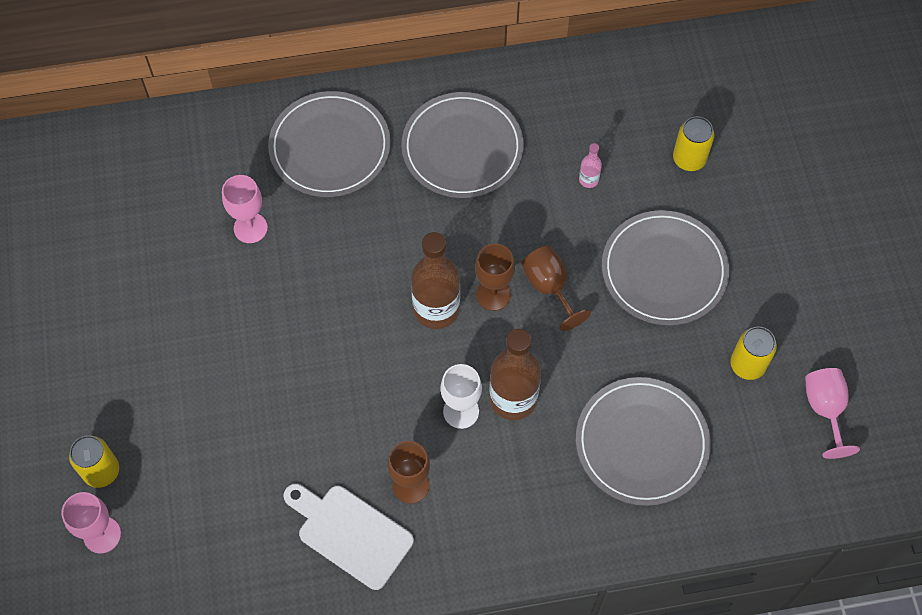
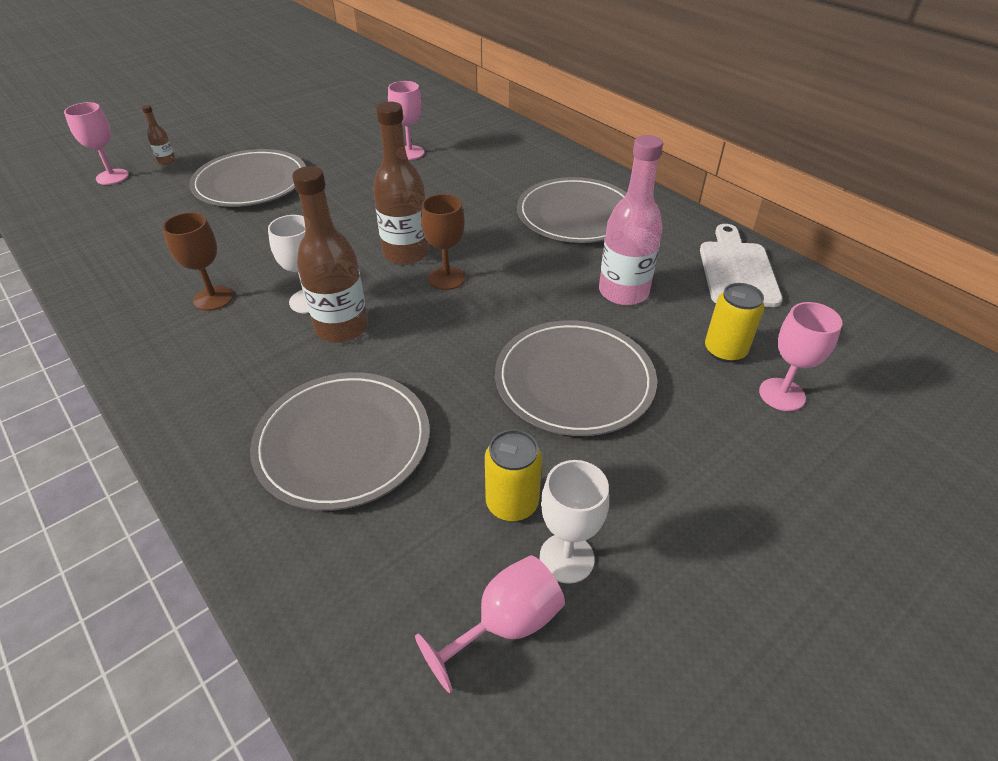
camera: 60 degrees right, 20 degrees down
yellow can [69,435,119,488] -> brown bottle [142,105,176,165]
grey plate [268,91,391,197] -> grey plate moved to [189,149,306,207]
white cutting board [283,484,414,590] -> white cutting board moved to [700,224,783,307]
brown goblet [521,246,591,331] -> none
pink bottle [579,143,602,188] -> pink bottle [599,135,663,305], size x2.22
none -> white goblet [540,460,609,584]
none -> pink goblet [759,302,843,411]

